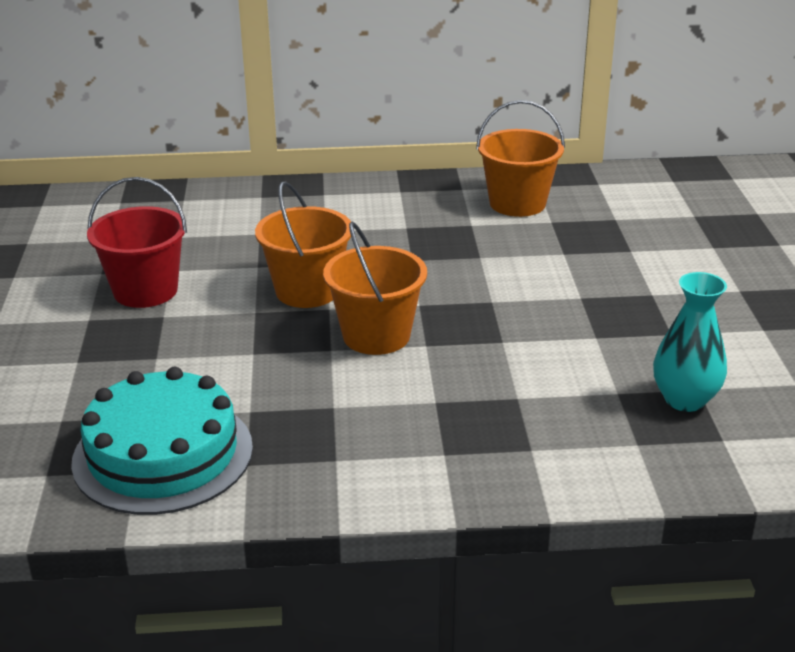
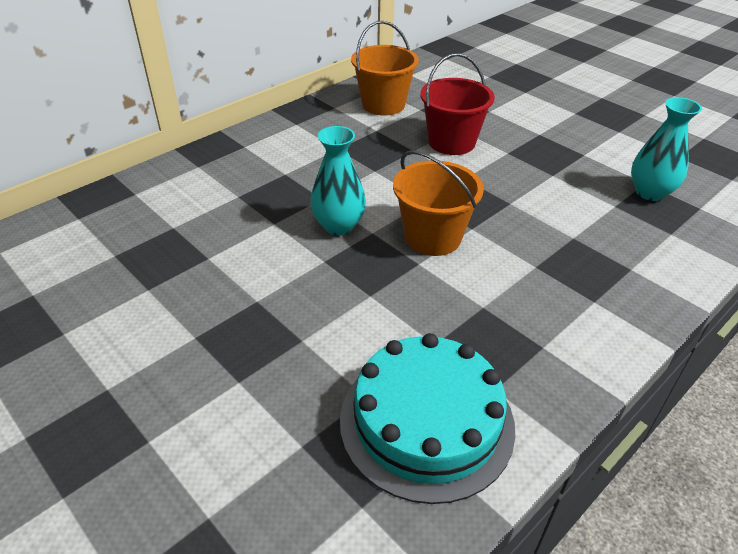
camera: 40 degrees left, 10 degrees up
red bucket [87,177,187,308] -> red bucket moved to [420,53,495,155]
orange bucket [255,181,351,308] -> turquoise vase [310,126,366,236]

